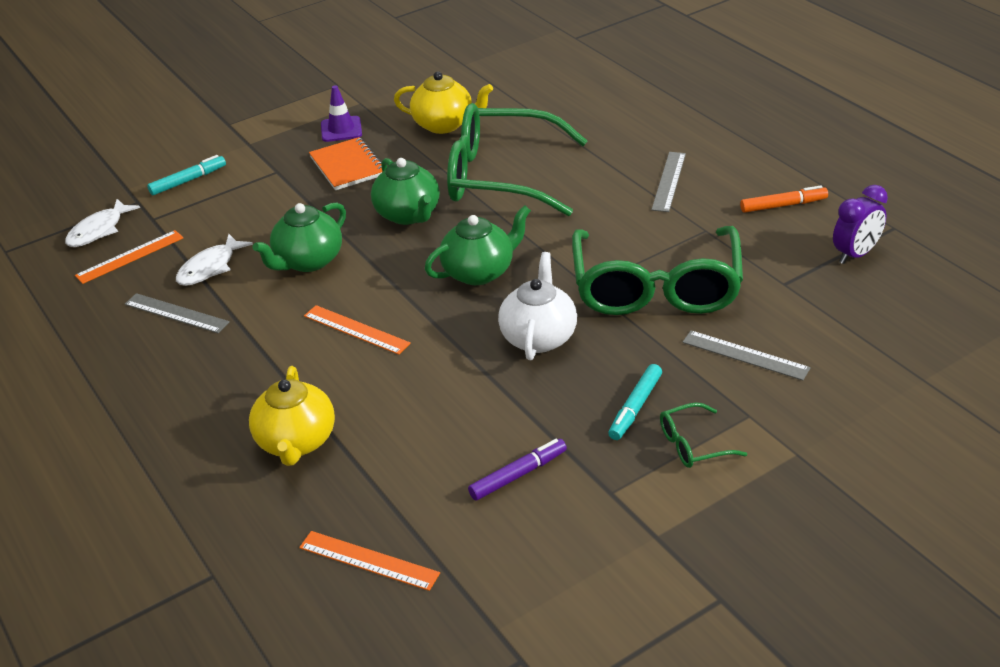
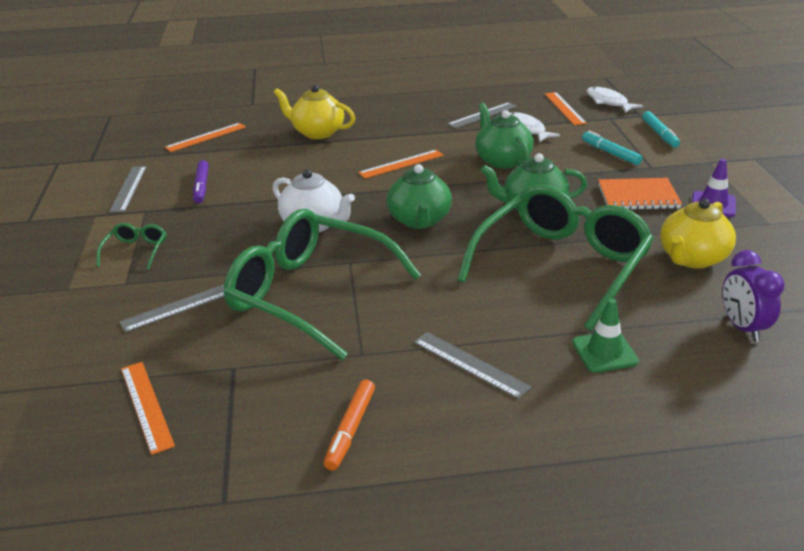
camera: 115 degrees right, 5 degrees down
turquoise marker [608,364,662,440] -> turquoise marker moved to [582,131,643,165]
purple clock [833,185,888,264] -> purple clock moved to [722,250,785,342]
none -> grey ruler [109,166,147,213]
none -> orange ruler [121,362,175,455]
none -> green traffic cone [572,299,639,373]

